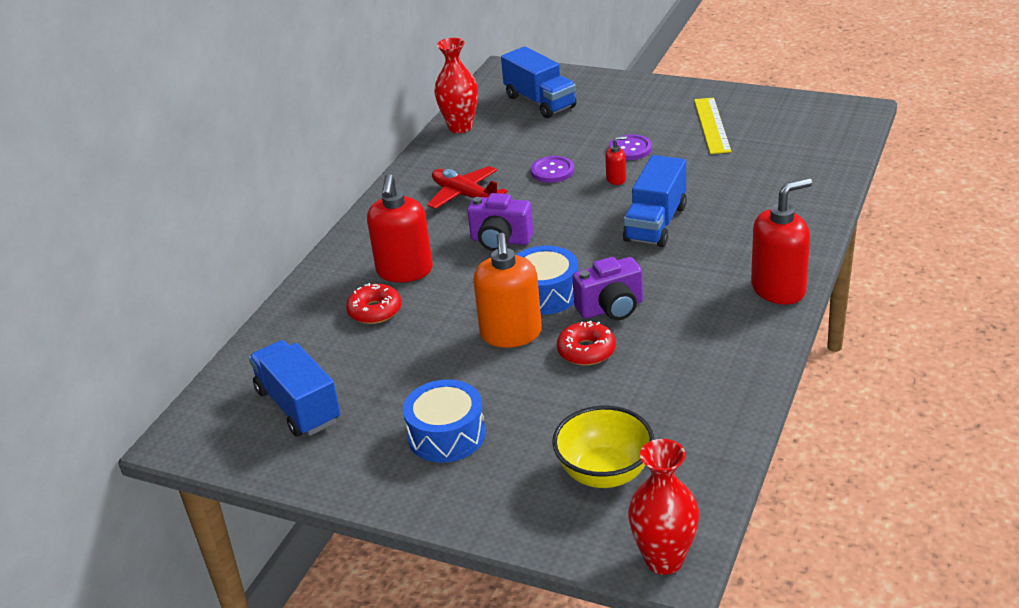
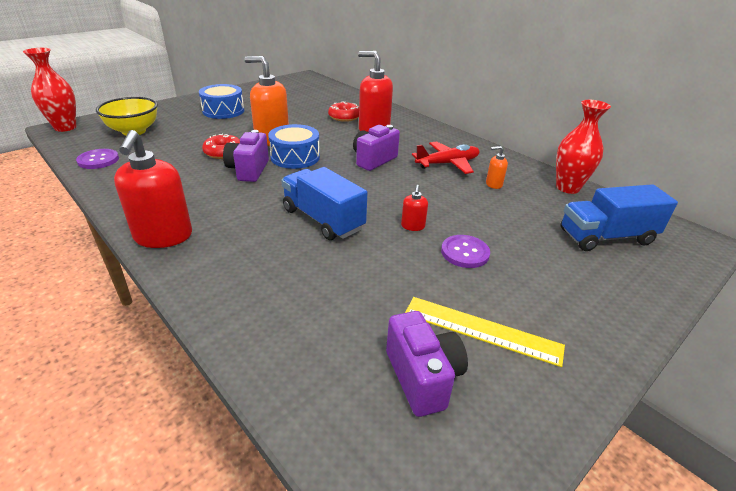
camera: 110 degrees right, 0 degrees up
blue truck [249,340,341,437] -> none
purple button [531,156,574,183] -> purple button moved to [76,149,119,169]
none -> purple camera [386,311,468,417]
none -> orange soap dispenser [486,146,508,189]

